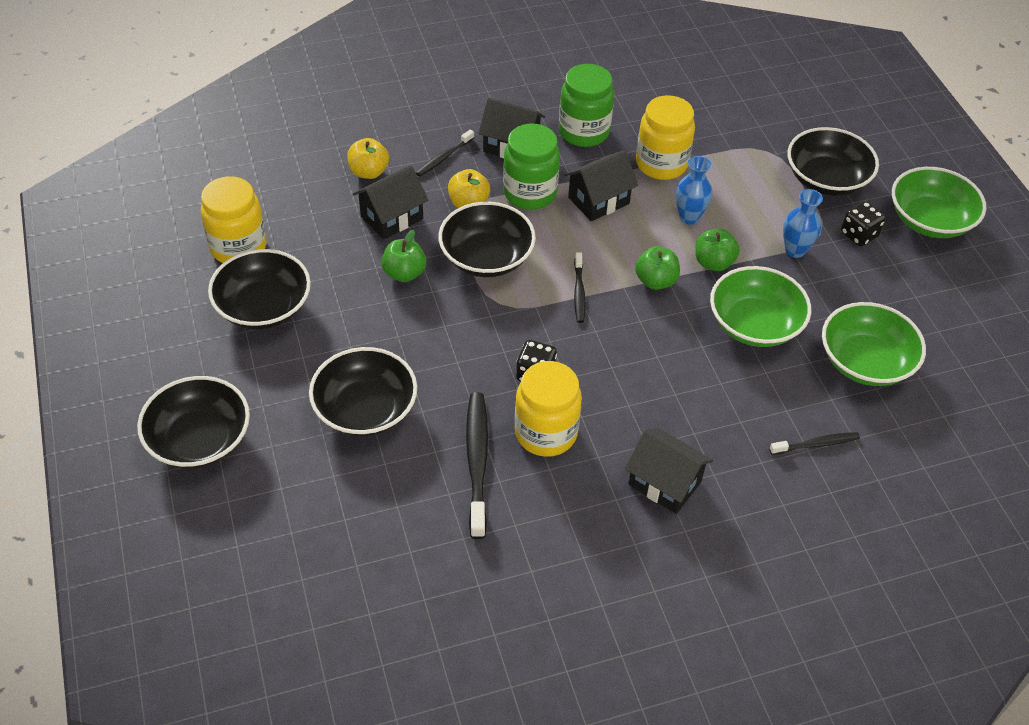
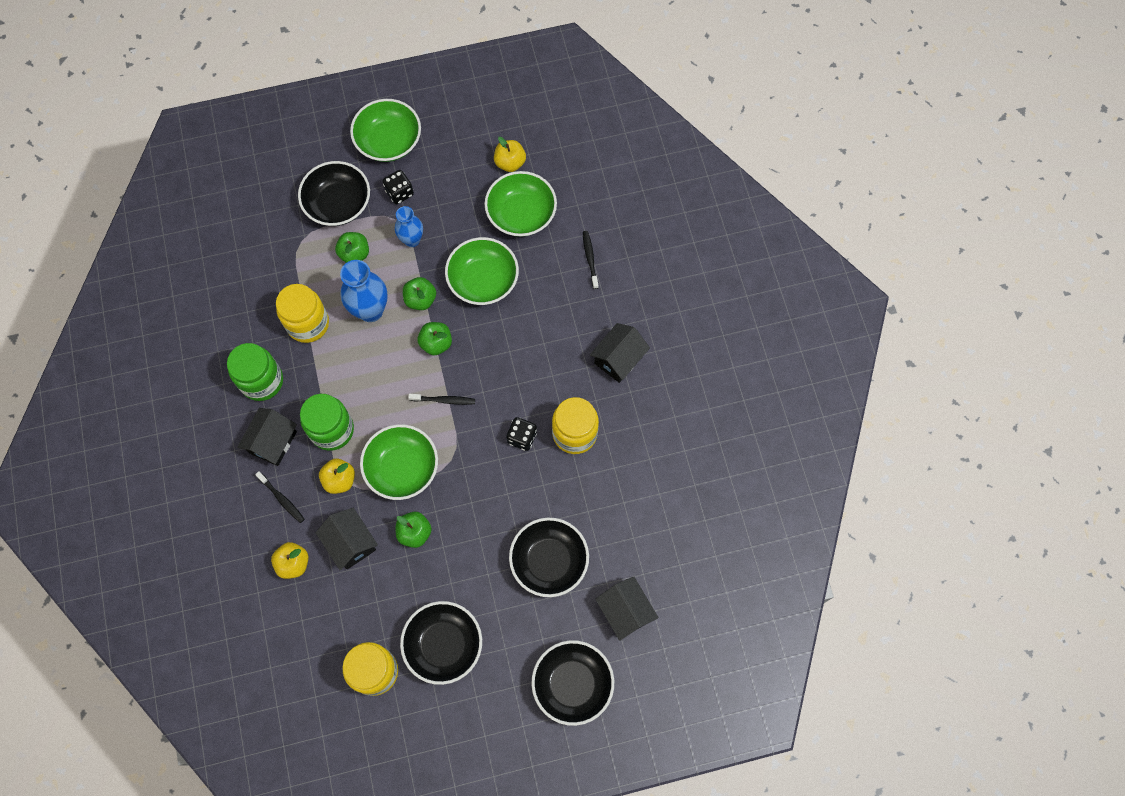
camera: 85 degrees left, 20 degrees up
black bowl [438,202,536,277] -> green bowl [360,424,438,500]
black toothbrush [466,392,488,539] -> none
black house [564,150,638,221] -> black house moved to [595,577,659,641]
blue vase [676,156,712,225] -> blue vase [340,260,388,322], size x1.58
none -> green apple [335,232,369,263]
none -> yellow apple [494,137,526,172]

